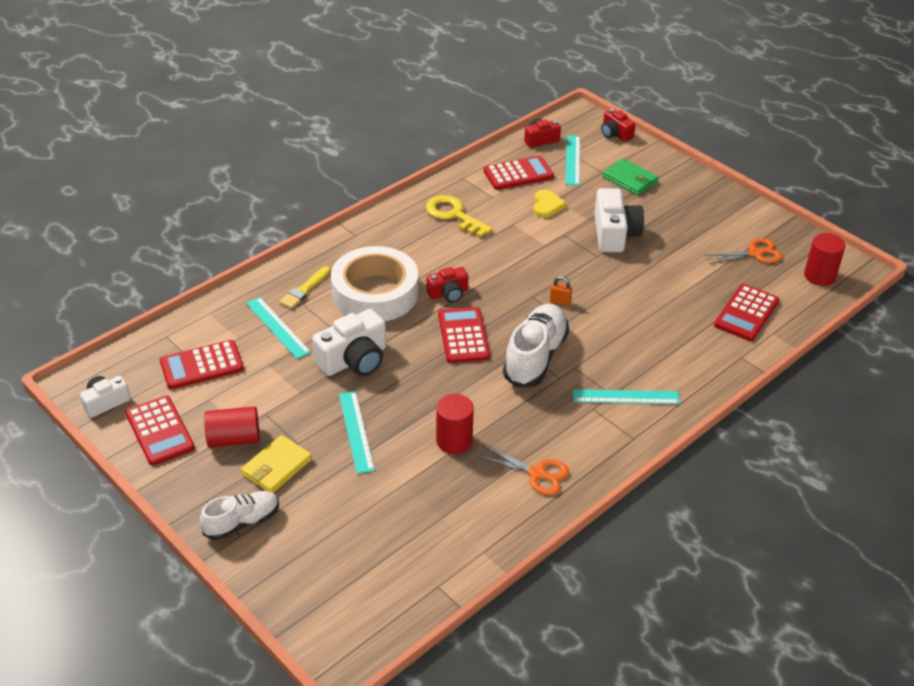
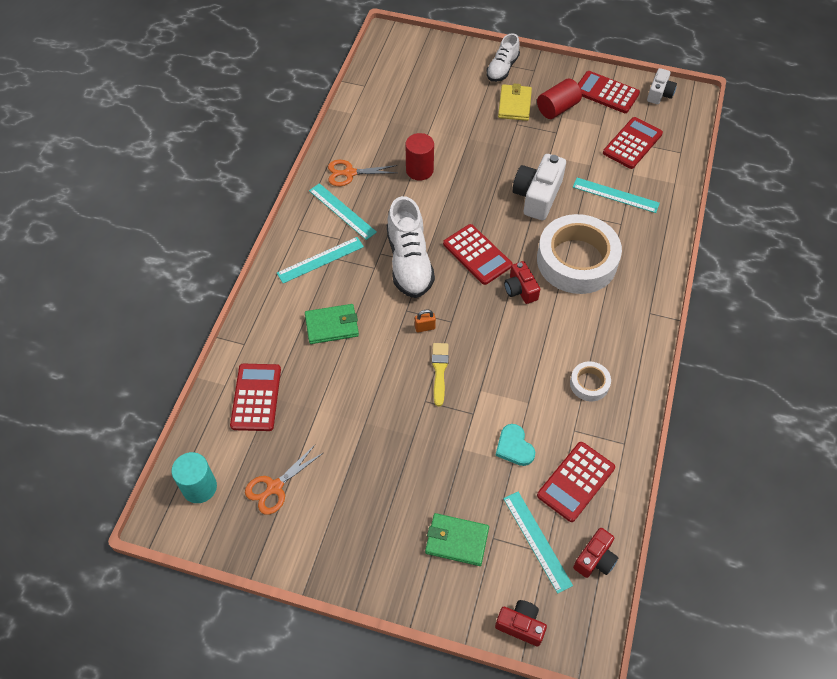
camera: 150 degrees right, 15 degrees up
yellow brush [279,266,331,309] -> yellow brush moved to [432,343,449,406]
turquoise ruler [339,391,375,474] -> turquoise ruler moved to [309,183,377,240]
yellow key [426,195,493,238] -> white tape [570,361,611,401]
red camera [426,267,468,303] -> red camera turned 60 degrees counterclockwise [504,261,540,304]
yellow heart [534,189,567,218] -> turquoise heart [495,424,535,466]
white camera [594,188,644,252] -> none
red cylinder [804,233,846,286] -> turquoise cylinder [171,452,217,503]
none -> green wallet [305,304,359,344]

